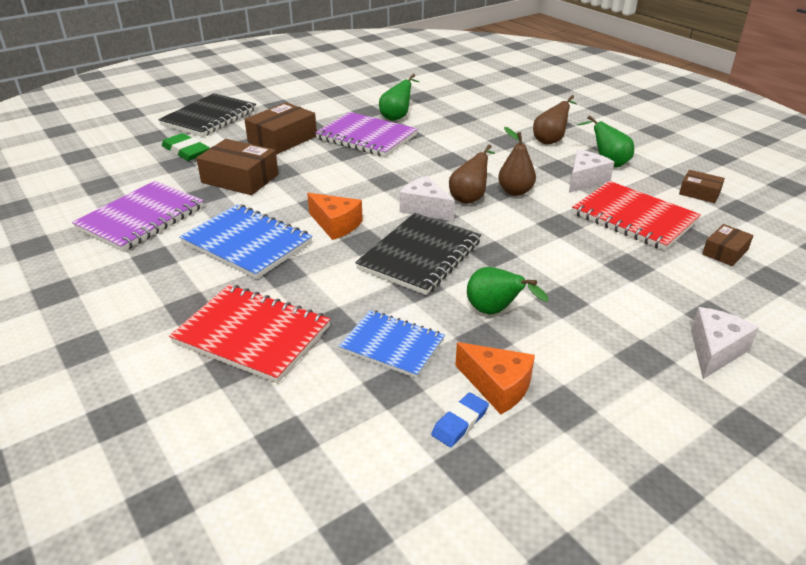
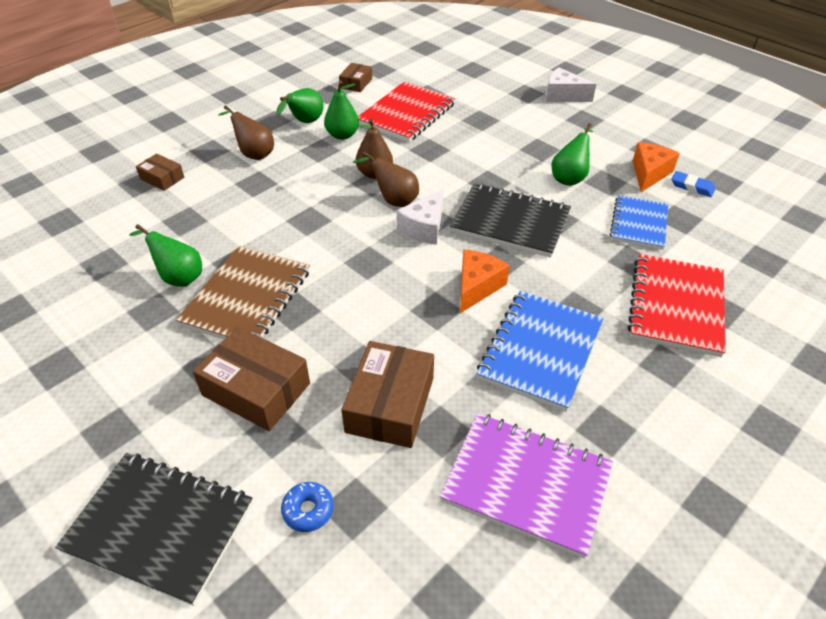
camera: 100 degrees left, 10 degrees up
green eraser [162,133,210,161] -> blue donut [281,482,334,532]
purple notebook [315,112,418,157] -> brown notebook [176,245,310,339]
white cheese [569,150,614,193] -> green pear [324,81,359,140]
brown box [702,224,753,266] -> brown box moved to [136,154,184,191]

